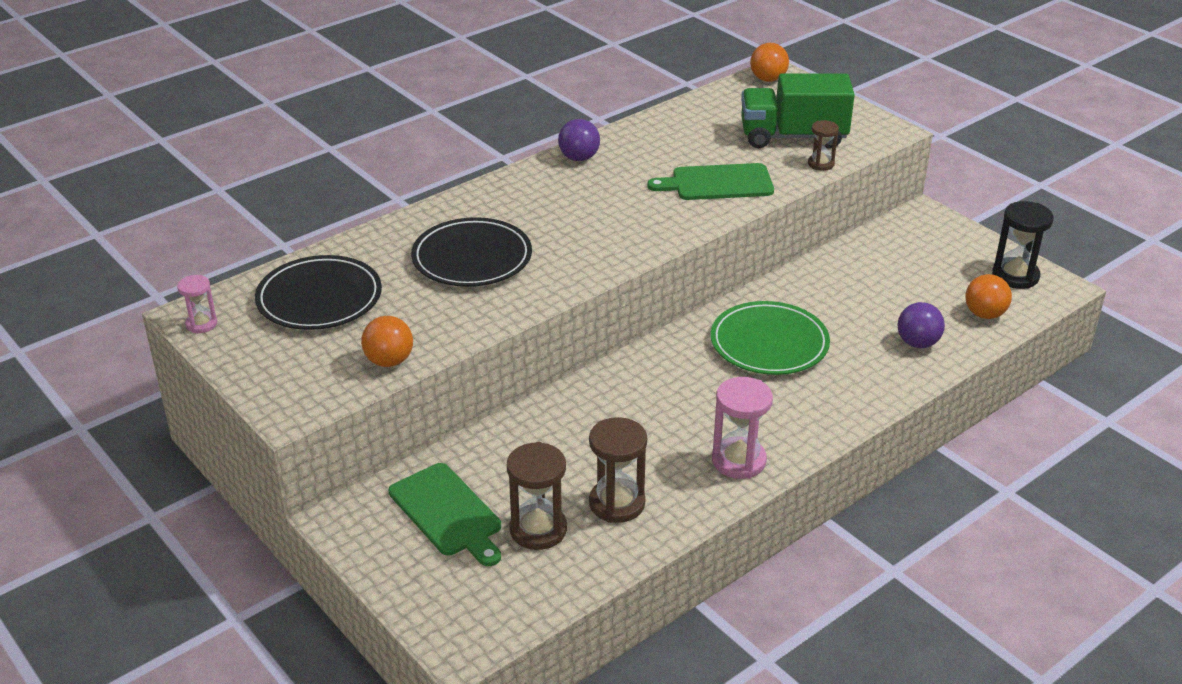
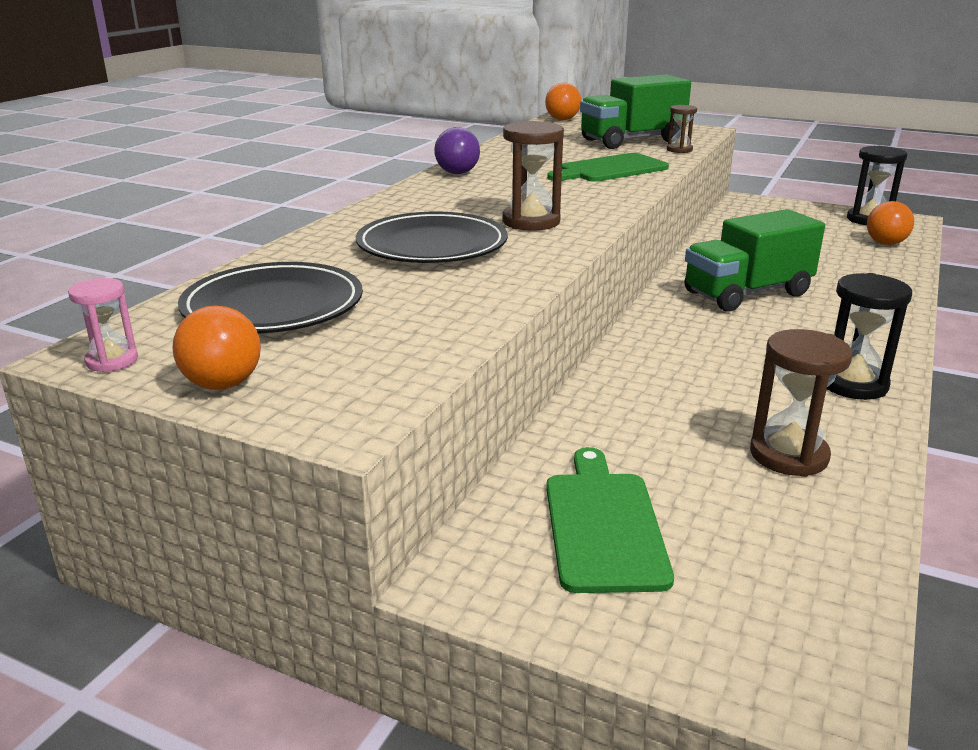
camera: 25 degrees left, 10 degrees down
orange ball [361,316,413,367] -> orange ball moved to [172,305,261,390]
green cutting board [389,463,501,566] -> green cutting board turned 120 degrees counterclockwise [546,447,674,593]
brown hourglass [507,442,567,550] -> brown hourglass moved to [503,121,564,231]
green plate [711,301,830,375] -> green truck [684,209,825,311]
pink hourglass [712,377,773,479] -> black hourglass [827,273,912,400]
purple ball [898,302,945,348] -> none

